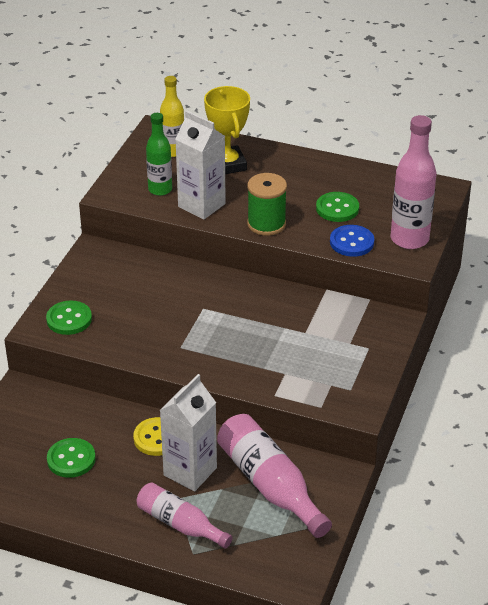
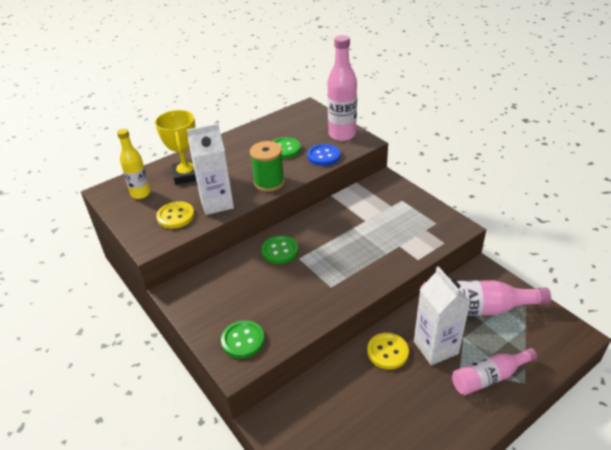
camera: 55 degrees left, 0 degrees up
green button [47,438,96,478] -> green button moved to [261,235,298,264]
green bottle [146,113,172,196] -> yellow button [156,201,194,229]
yellow trophy [204,86,250,174] -> yellow trophy turned 60 degrees clockwise [155,110,196,185]

